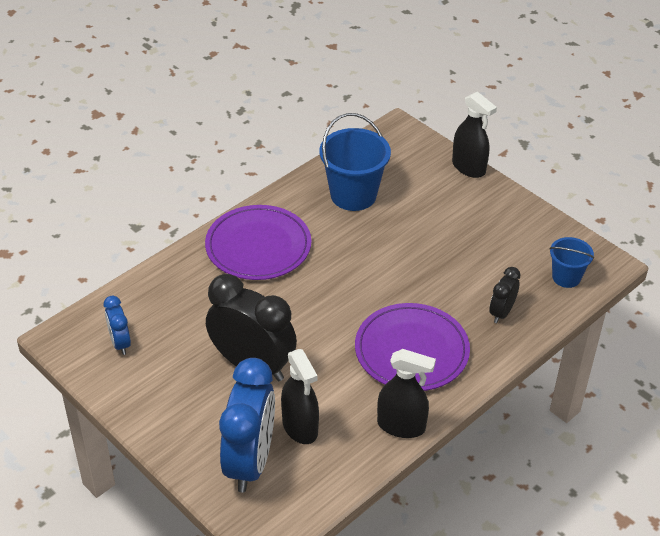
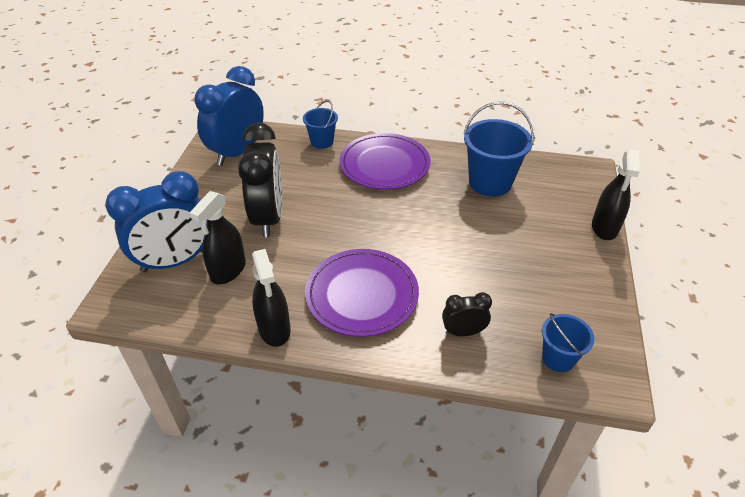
camera: 55 degrees right, 0 degrees up
blue clock [104,296,131,355] -> blue clock [195,66,264,166], size x2.04
none -> blue bucket [303,100,338,149]

